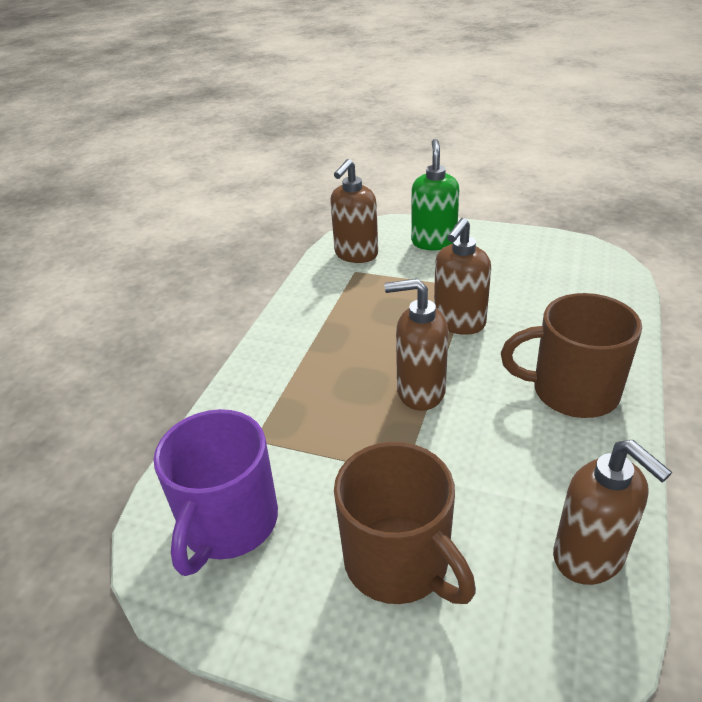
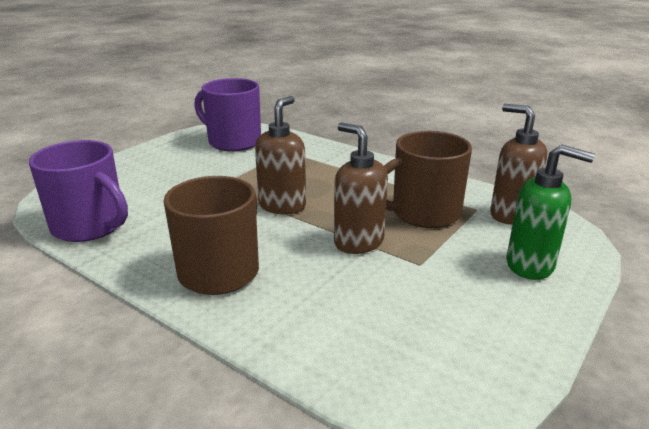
camera: 105 degrees right, 10 degrees down
brown mug [334,442,476,604] -> brown mug moved to [384,131,472,228]
brown soap dispenser [553,440,672,585] -> purple mug [29,140,128,242]

